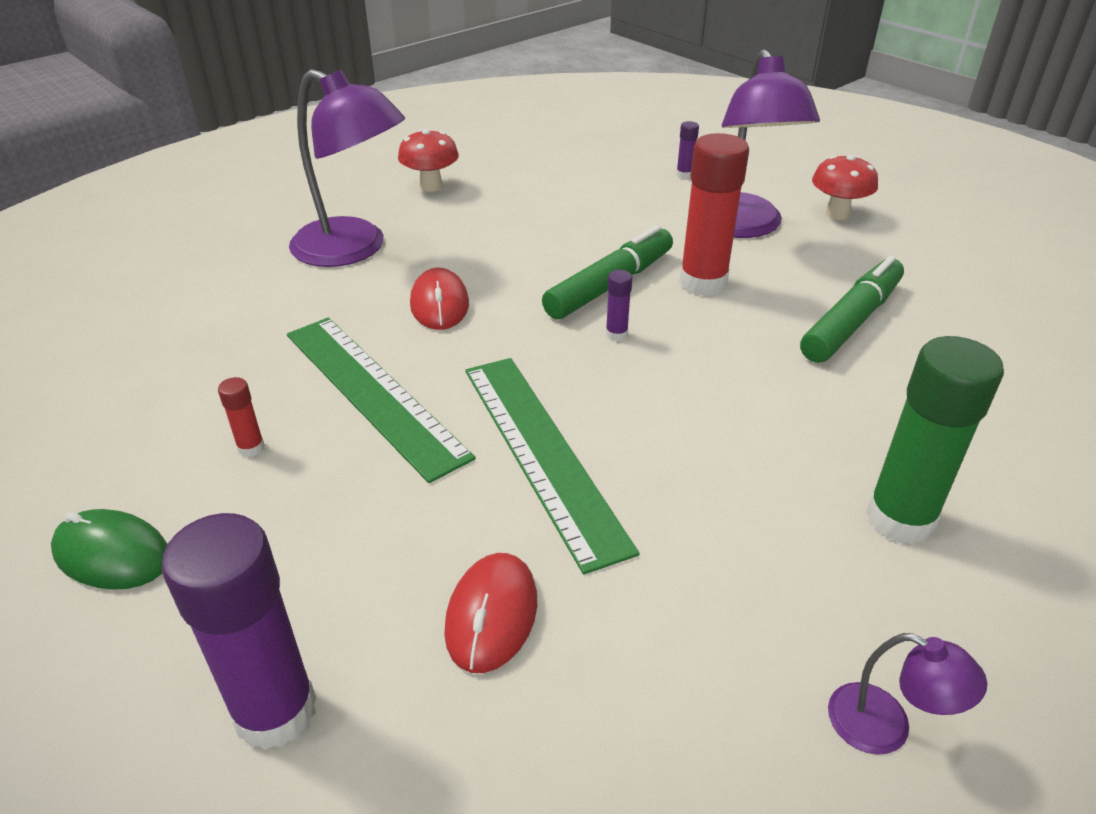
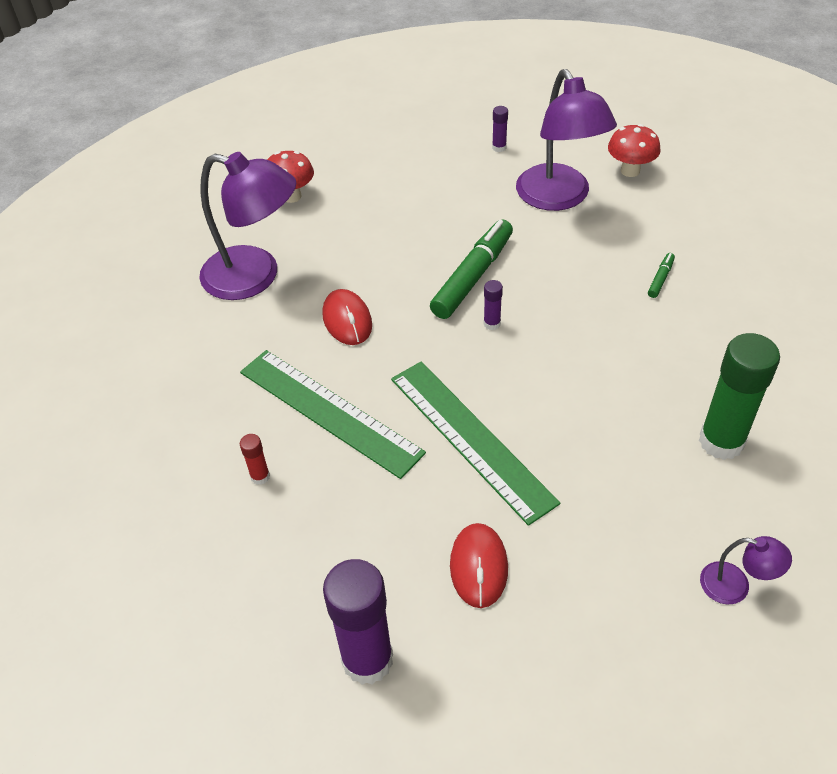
camera: 10 degrees left, 10 degrees up
green mouse [51,509,168,590] -> none
red glue stick [679,133,749,296] -> none
green marker [800,255,904,363] -> green marker [648,253,675,298], size x0.44

